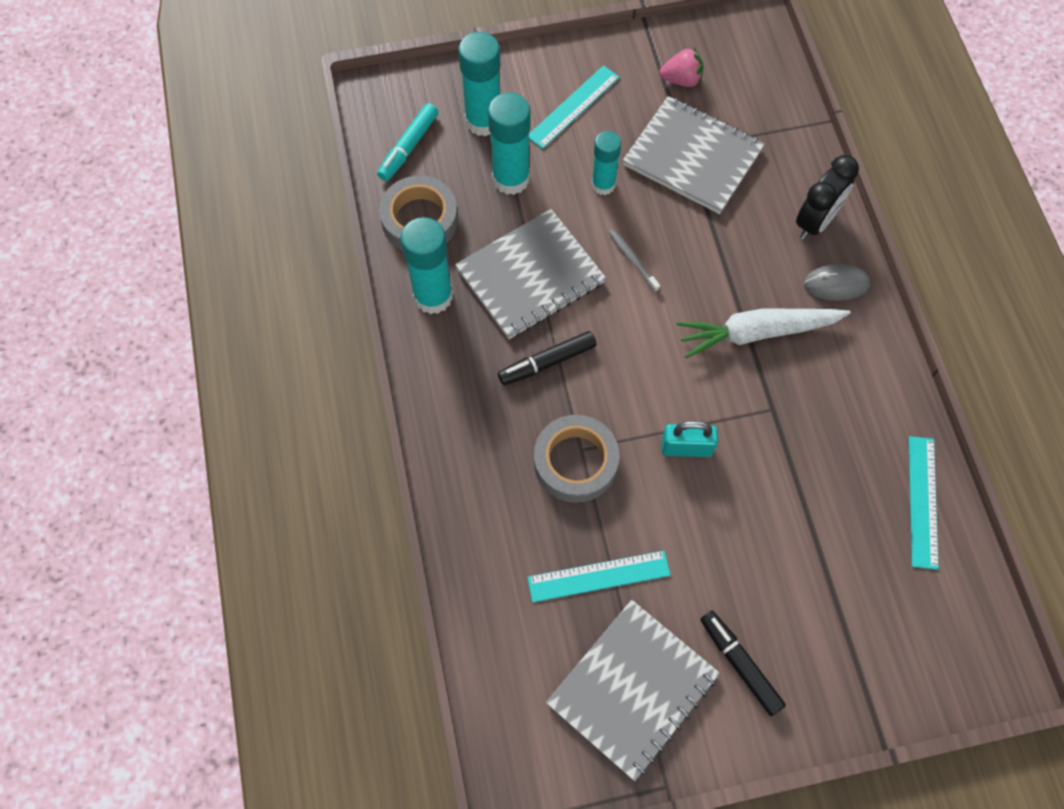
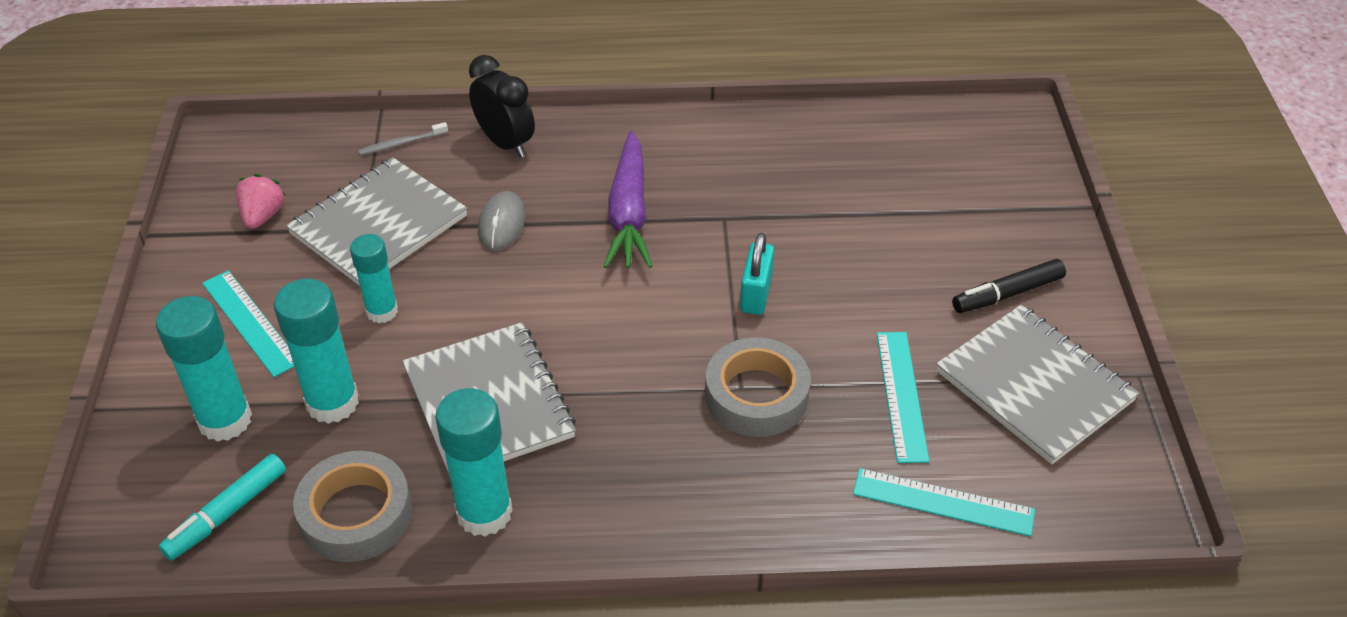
camera: 80 degrees left, 20 degrees down
turquoise marker [377,103,439,181] -> turquoise marker turned 90 degrees clockwise [159,454,286,561]
black marker [498,331,596,385] -> none
grey toothbrush [608,229,660,292] -> grey toothbrush moved to [358,122,448,155]
white carrot [676,309,851,358] -> purple carrot [603,130,652,268]
grey mouse [804,264,870,301] -> grey mouse moved to [478,191,526,250]
turquoise ruler [909,436,939,570] -> turquoise ruler moved to [853,468,1035,536]

